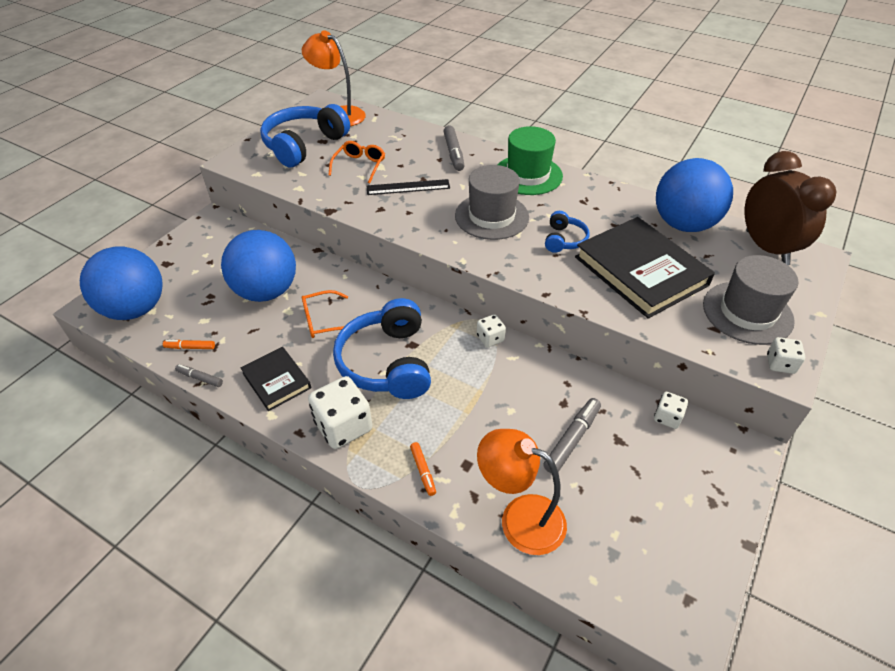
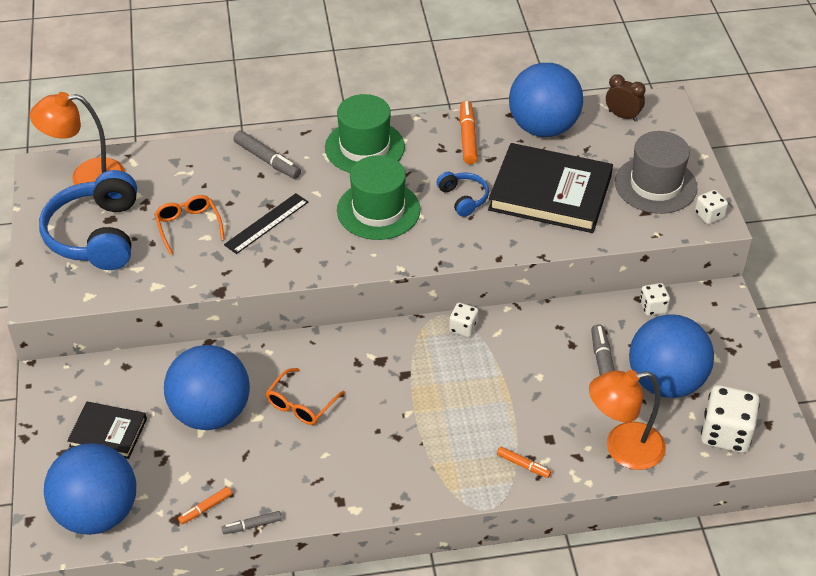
camera: 40 degrees left, 0 degrees up
black book [241,347,311,411] -> black book moved to [67,402,147,459]
white dice [308,376,373,449] -> white dice moved to [701,385,760,453]
blue headphones [333,298,431,399] -> none
grey hat [455,165,529,240] -> green hat [337,155,420,240]
brown clock [745,151,837,265] -> brown clock [606,74,646,121], size x0.50
none -> orange marker [460,101,478,165]
none -> blue ball [629,315,714,398]

